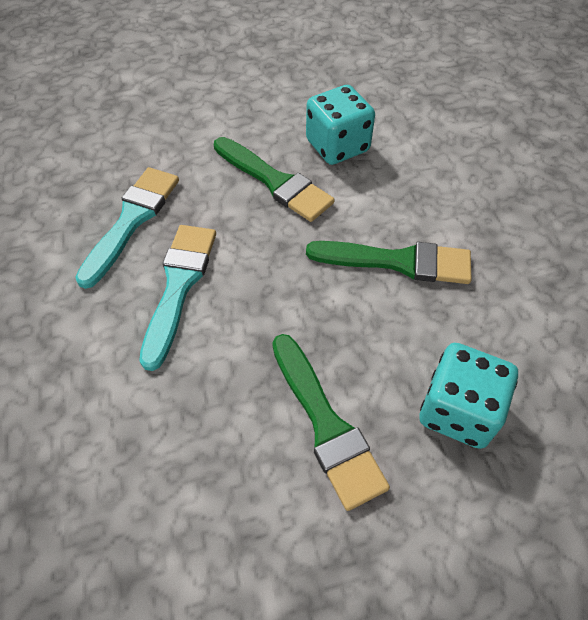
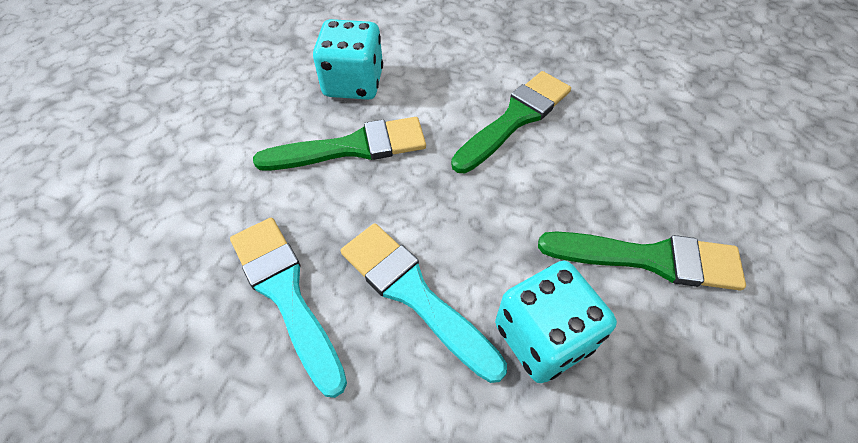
camera: 55 degrees left, 0 degrees up
turquoise dice [419,343,518,449] -> turquoise dice moved to [495,261,617,383]

